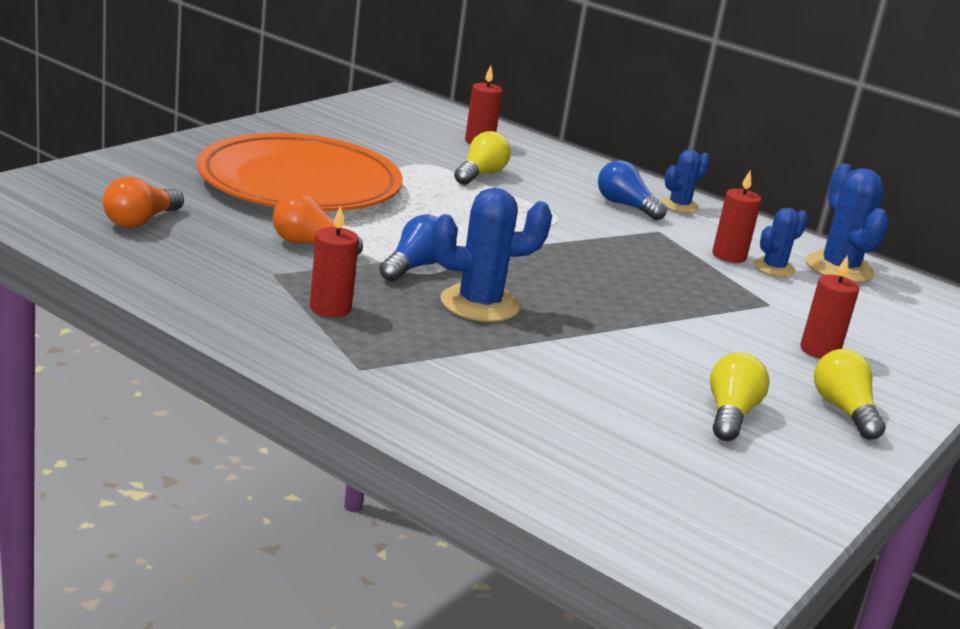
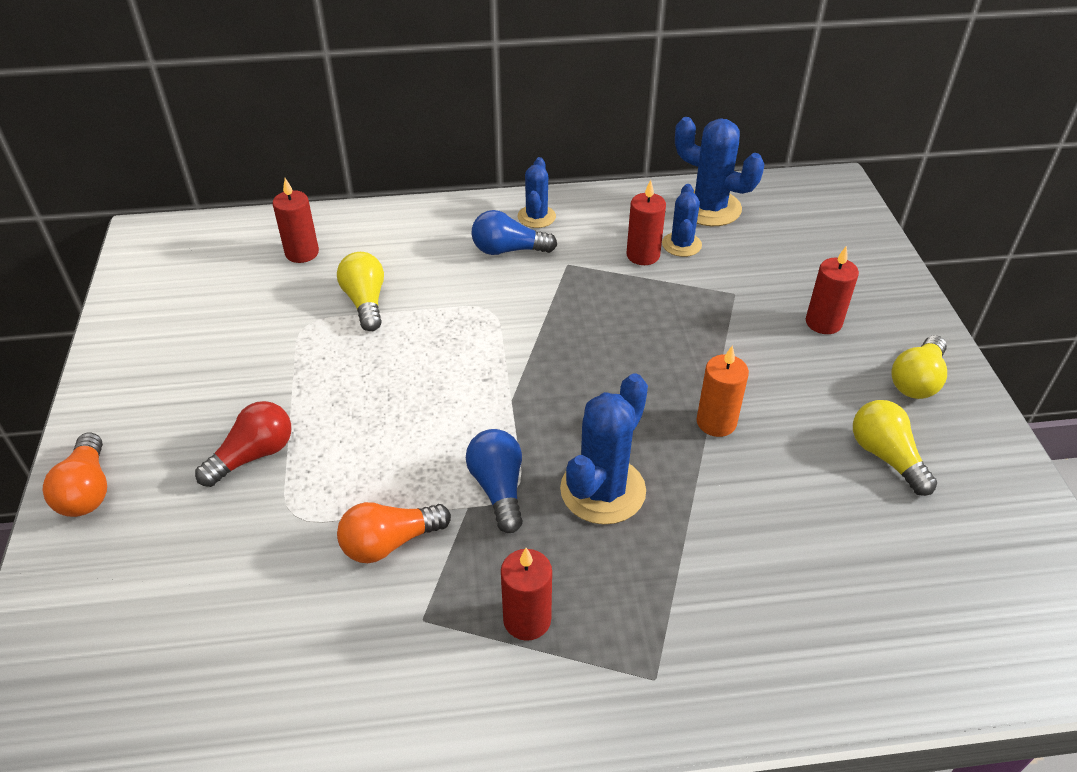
camera: 40 degrees left, 20 degrees up
orange light bulb [103,177,184,227] -> orange light bulb moved to [43,433,107,517]
orange plate [197,133,403,211] -> red light bulb [195,401,291,487]
yellow light bulb [814,349,886,440] -> yellow light bulb turned 90 degrees counterclockwise [892,335,947,399]
none -> orange candle [696,346,749,437]

